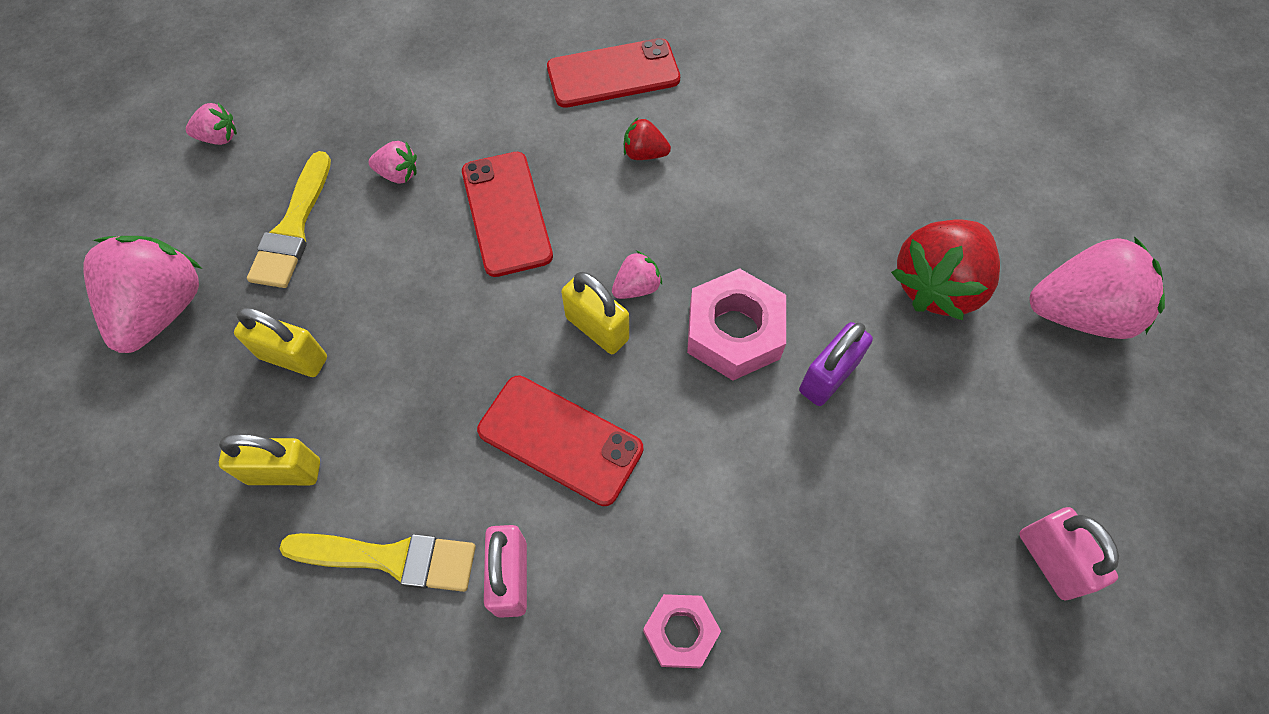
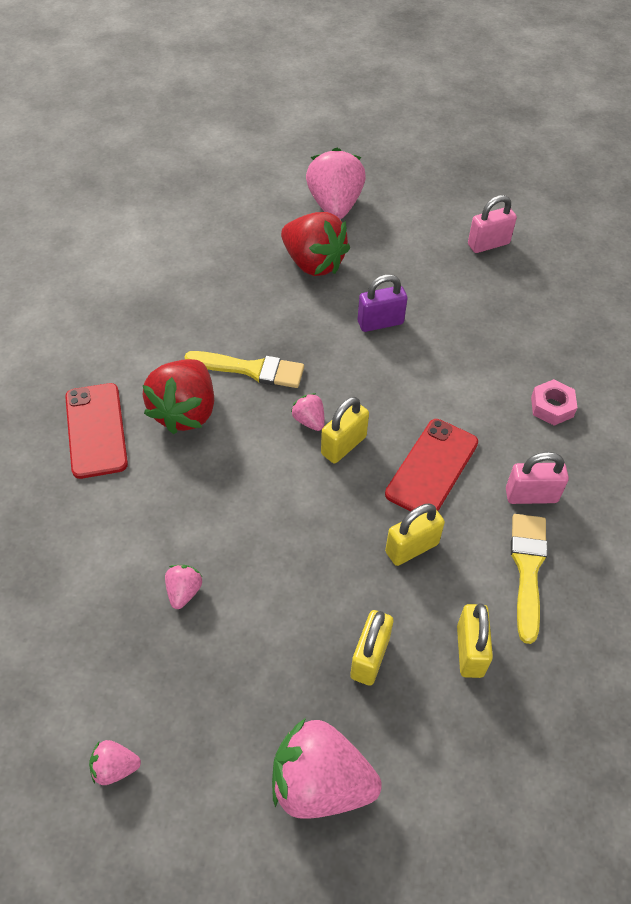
camera: 90 degrees left, 10 degrees down
pink strawberry [186,102,237,145] -> pink strawberry turned 90 degrees counterclockwise [89,740,141,785]
yellow brush [247,151,331,288] -> yellow brush moved to [184,351,304,388]
red phone [462,152,553,277] -> none
red strawberry [624,118,671,160] -> red strawberry [143,359,214,434], size x2.16
pink nut [687,268,786,381] -> none
purple padlock [799,322,873,406] -> purple padlock turned 60 degrees counterclockwise [358,274,408,332]
none -> yellow padlock [385,504,445,566]

